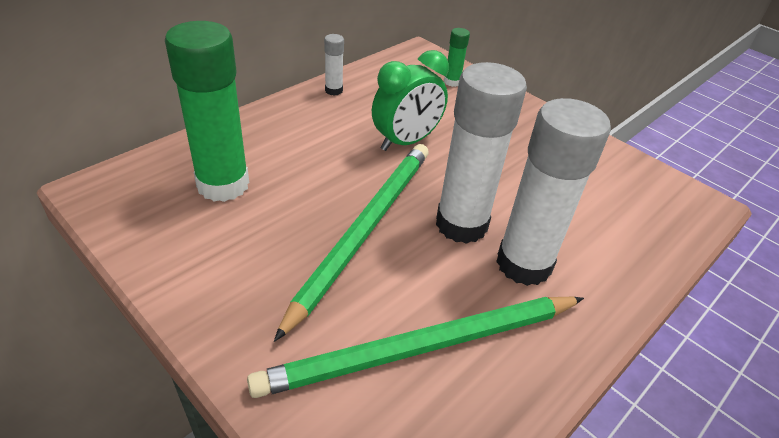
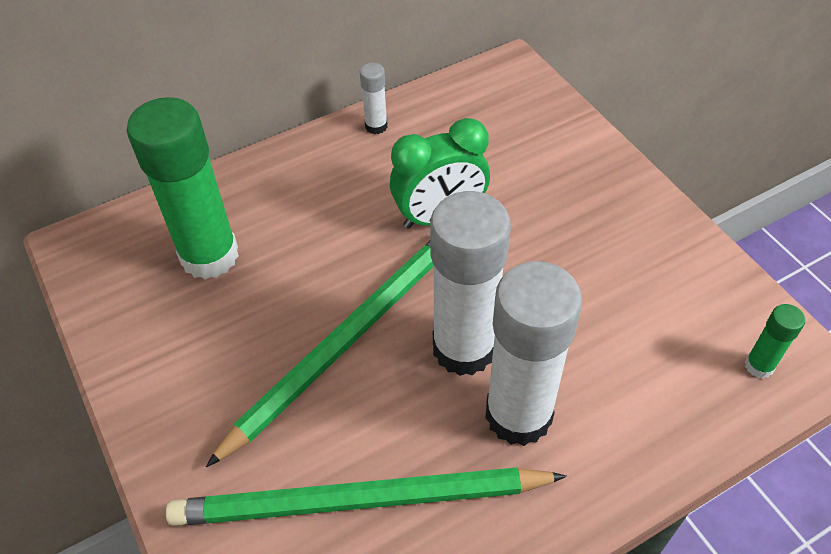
camera: 20 degrees right, 10 degrees up
green glue stick [444,28,470,87] -> green glue stick moved to [745,304,805,378]

